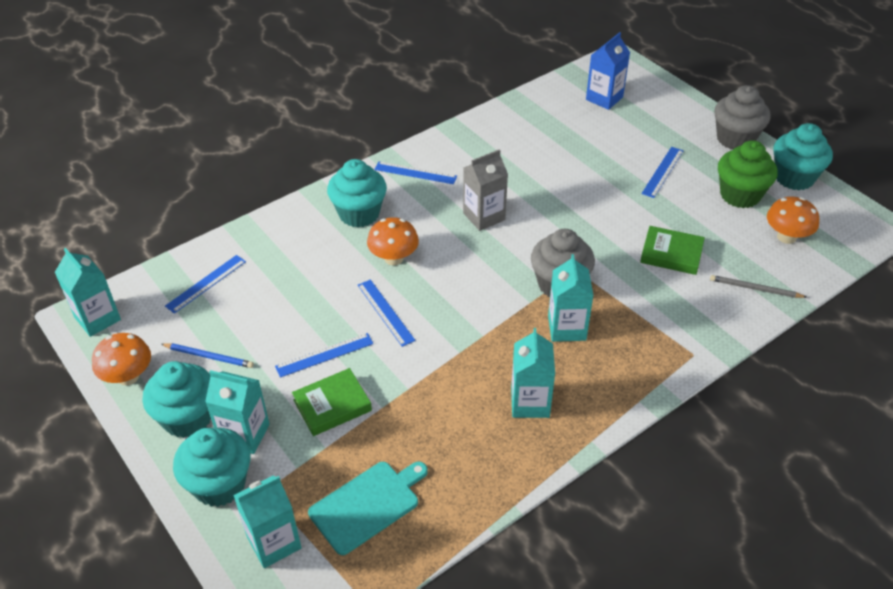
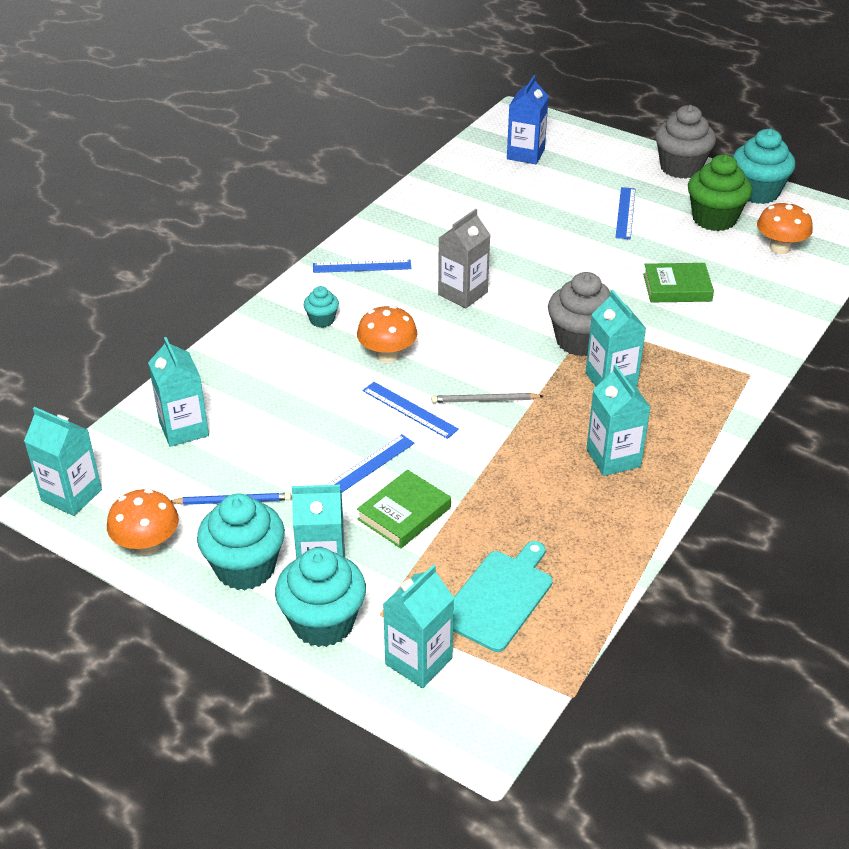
camera: 20 degrees left, 5 degrees down
blue ruler [165,255,246,314] -> turquoise carton [148,337,209,447]
turquoise cupcake [327,159,387,228] -> turquoise cupcake [304,286,339,328], size x0.51
grey pencil [710,275,807,298] -> grey pencil moved to [432,393,543,403]

